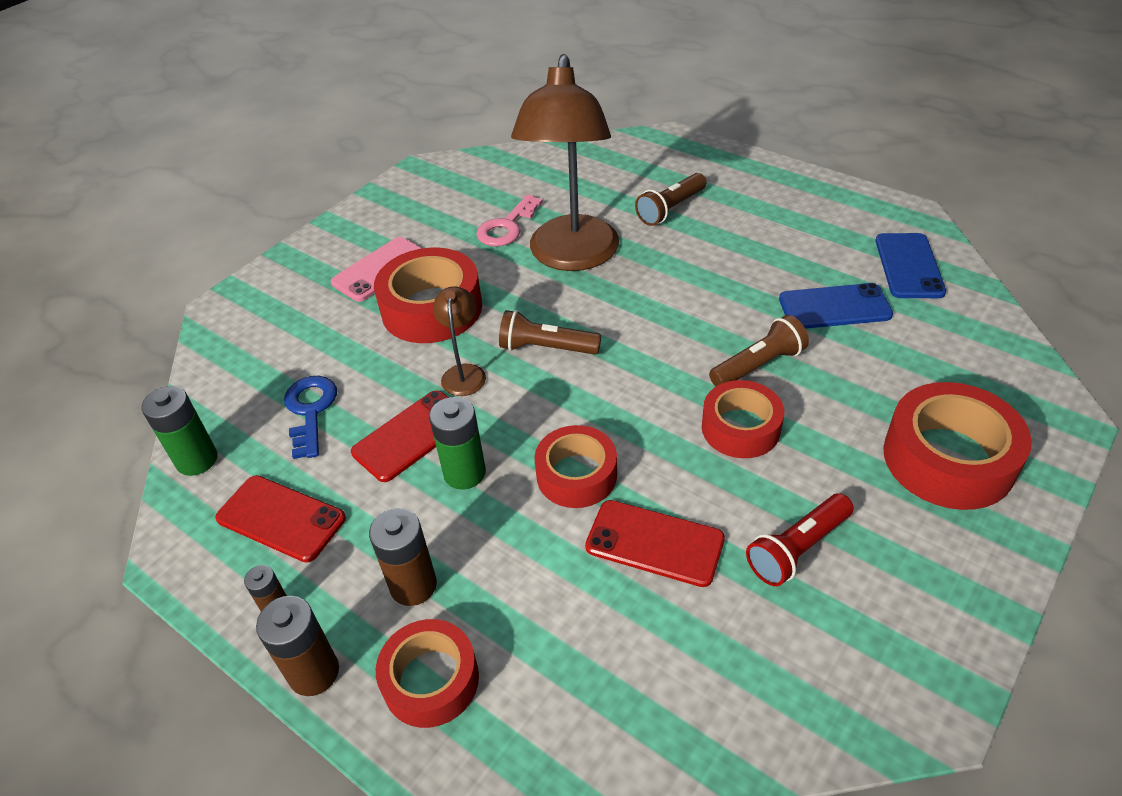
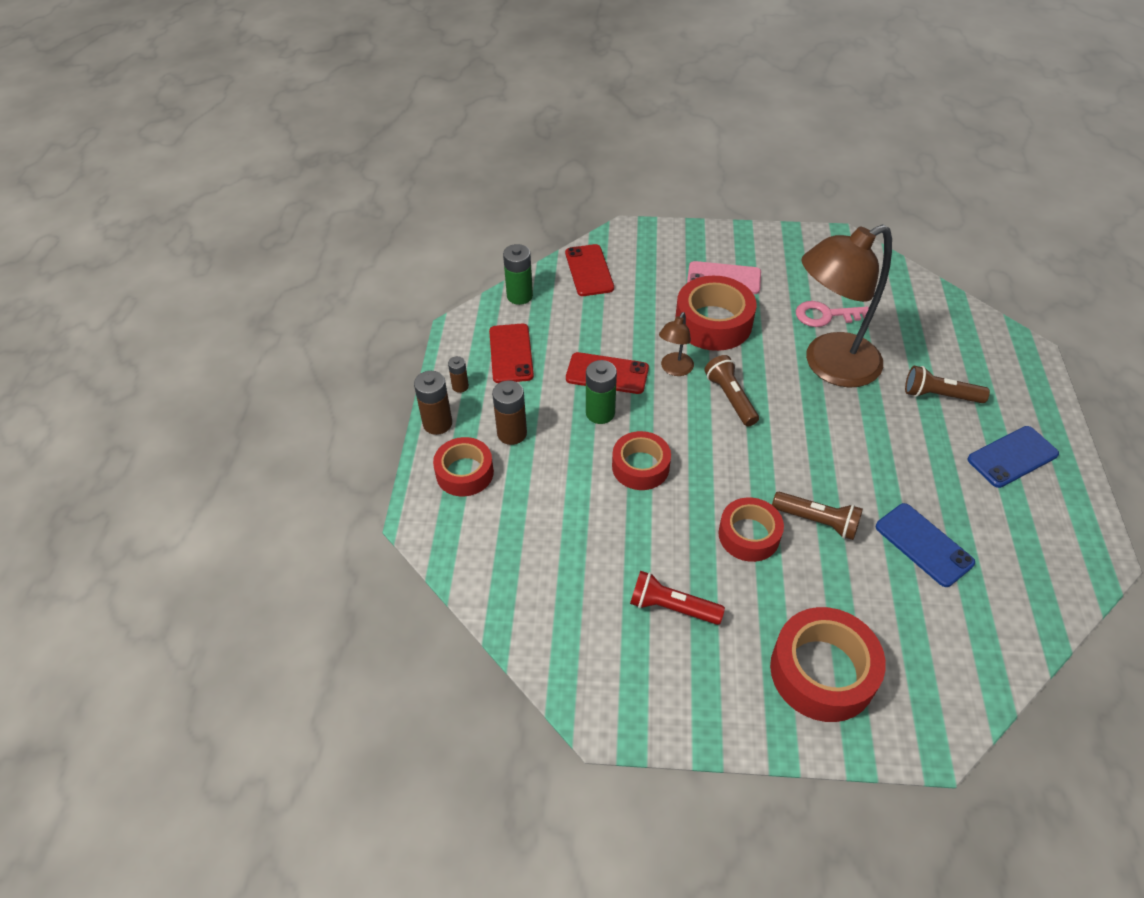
camera: 55 degrees right, 5 degrees up
blue key [284,376,337,459] -> none
brown lamp [433,286,486,396] -> brown lamp turned 150 degrees clockwise [659,312,694,376]
red phone [585,500,725,587] -> red phone moved to [565,244,614,296]
blue phone [876,233,946,298] -> blue phone moved to [968,426,1059,488]

